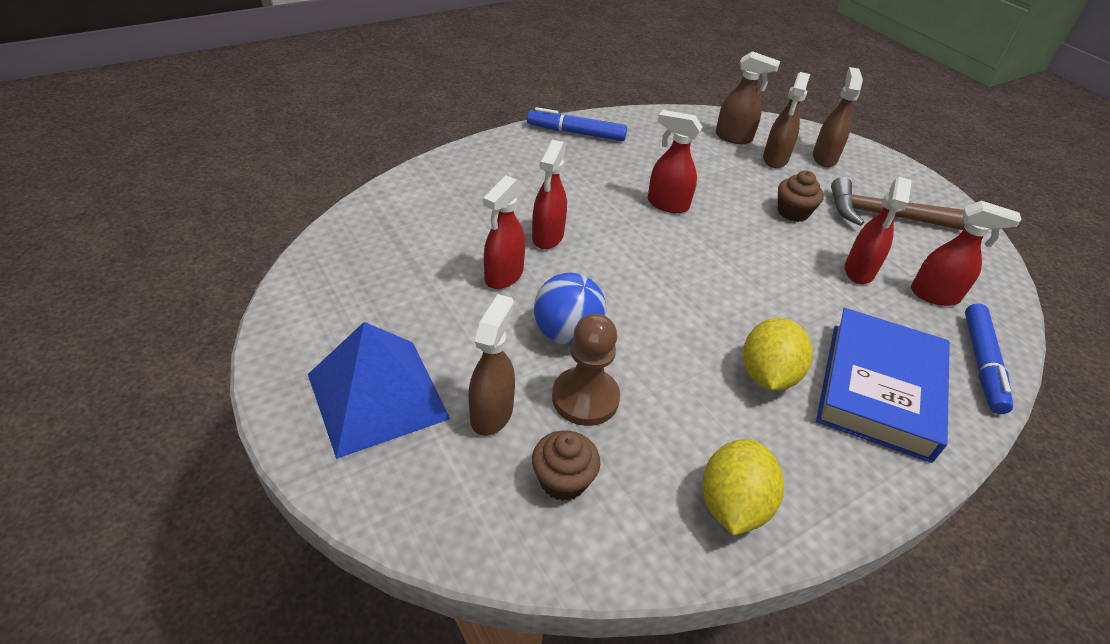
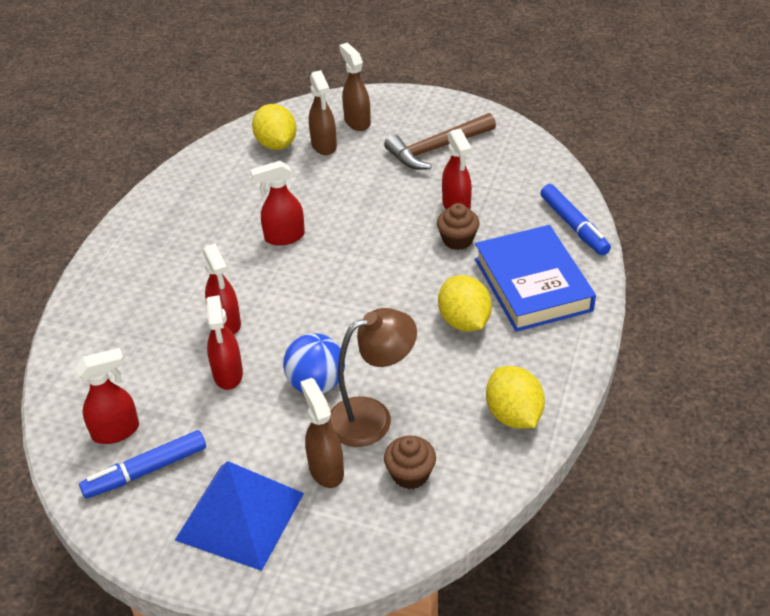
camera: 35 degrees left, 0 degrees up
blue marker [527,107,627,141] -> blue marker moved to [79,430,206,499]
brown pawn [552,314,620,426] -> brown lamp [328,308,417,447]
brown spray bottle [716,51,780,144] -> yellow lemon [252,104,297,150]
brown cupcake [778,170,824,222] -> brown cupcake moved to [437,203,480,250]
red spray bottle [911,201,1022,306] -> red spray bottle moved to [75,348,139,444]

